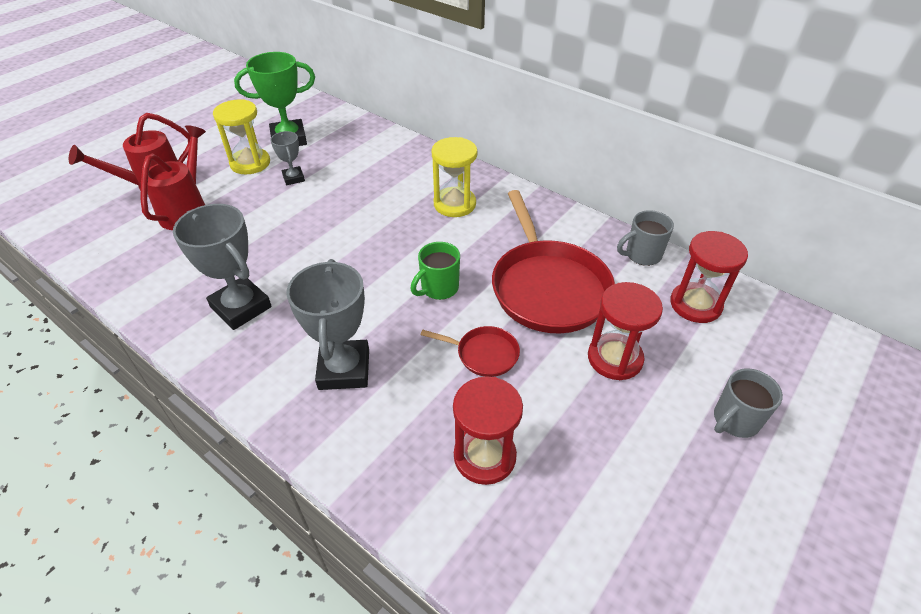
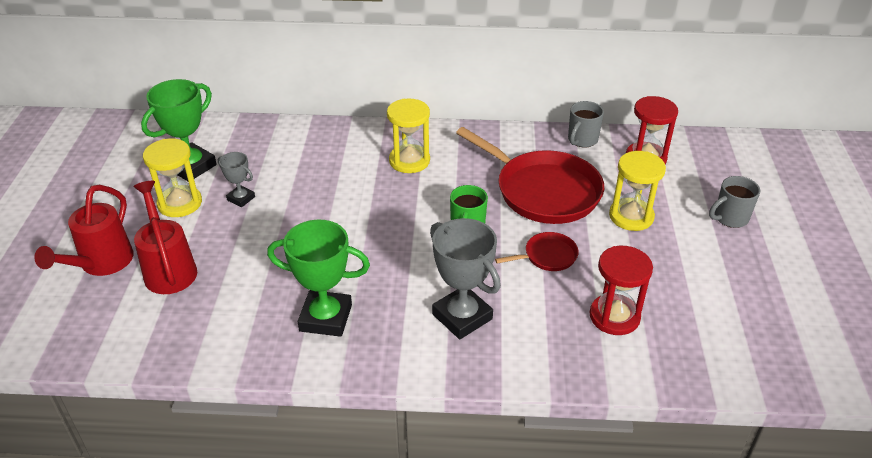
camera: 35 degrees left, 5 degrees down
grey trophy [173,204,272,330] -> green trophy [267,220,370,337]
red hourglass [588,282,663,380] -> yellow hourglass [609,151,666,231]
grey mug [714,368,783,438] -> grey mug turned 45 degrees clockwise [709,176,760,228]

